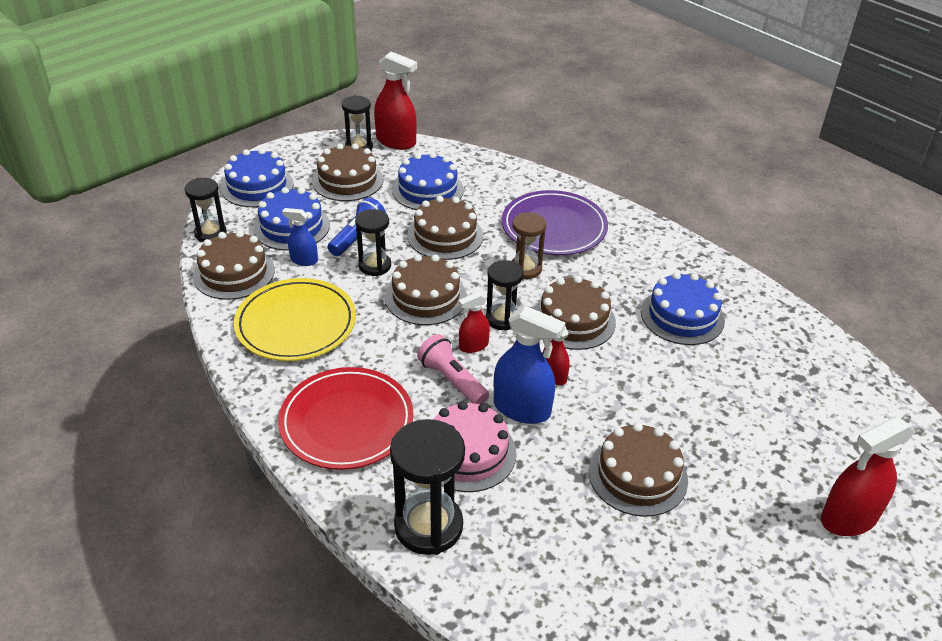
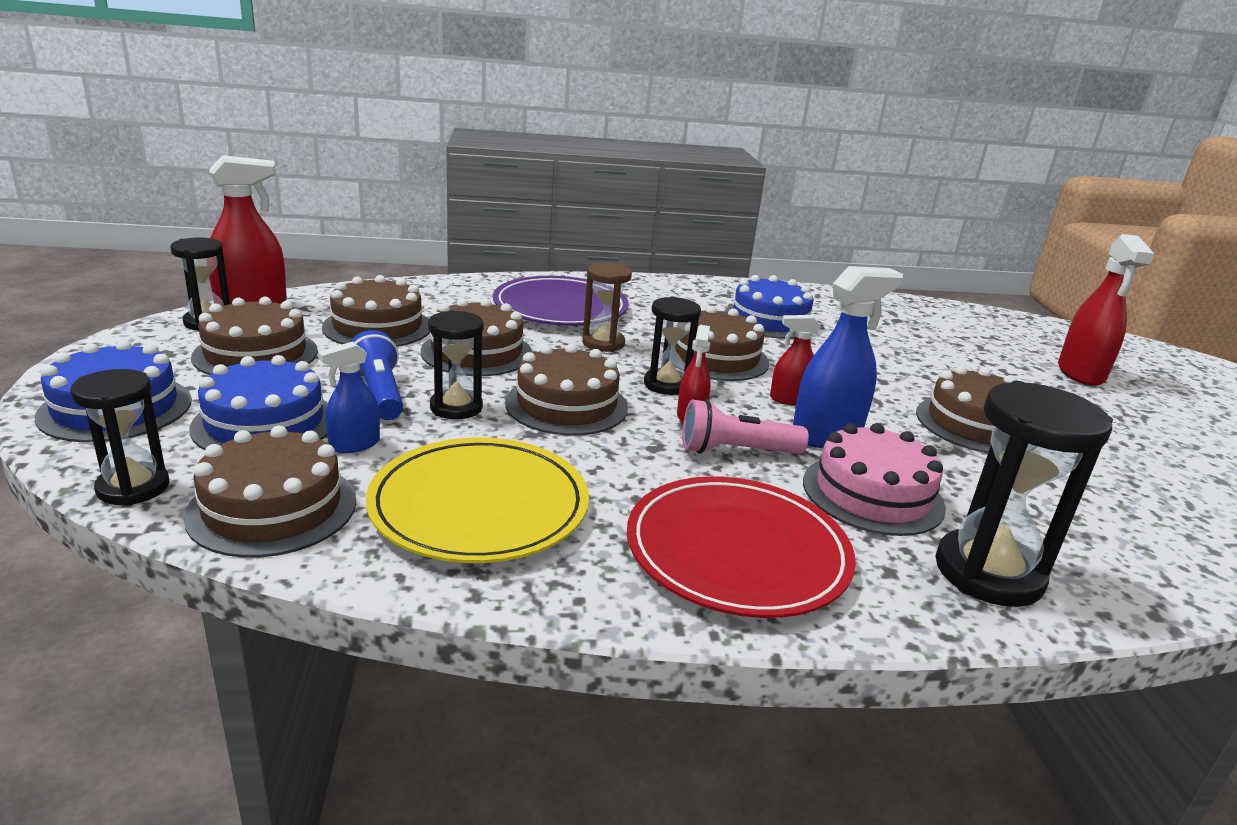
camera: 55 degrees left, 15 degrees down
blue cake [392,152,464,210] -> brown cake [322,275,430,347]

